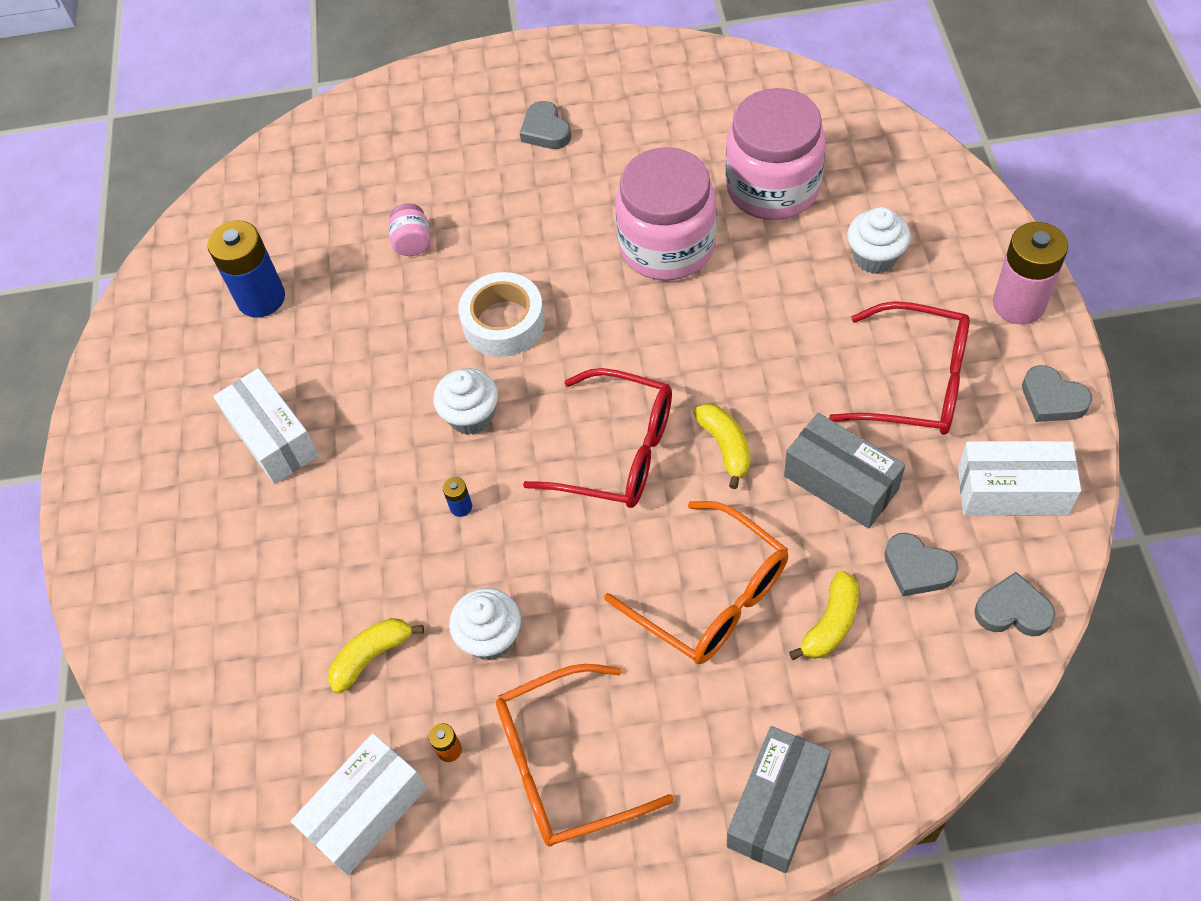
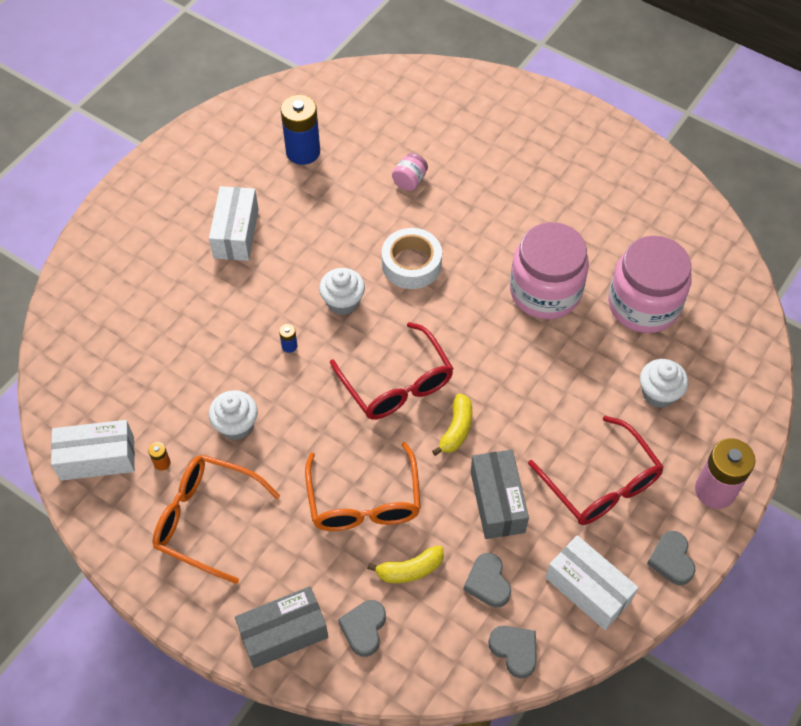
camera: 35 degrees right, 0 degrees up
yellow banana [328,618,424,694] -> none
grey heart [520,101,571,149] -> grey heart moved to [338,600,386,657]

